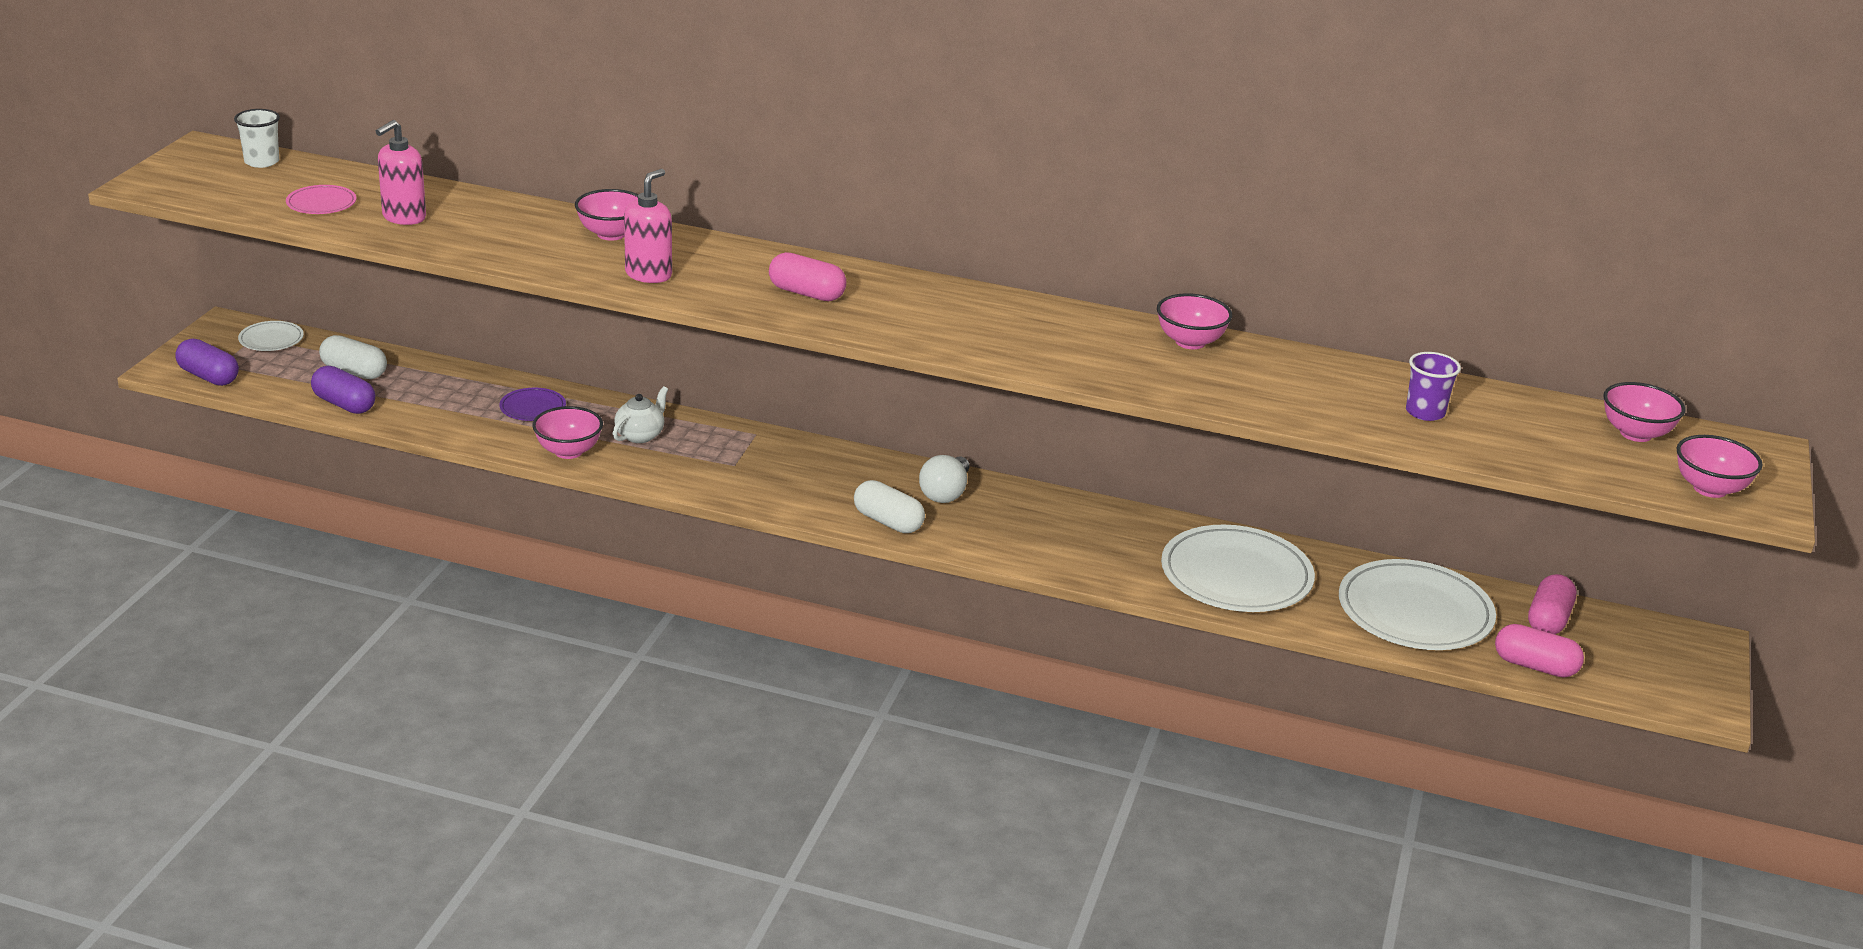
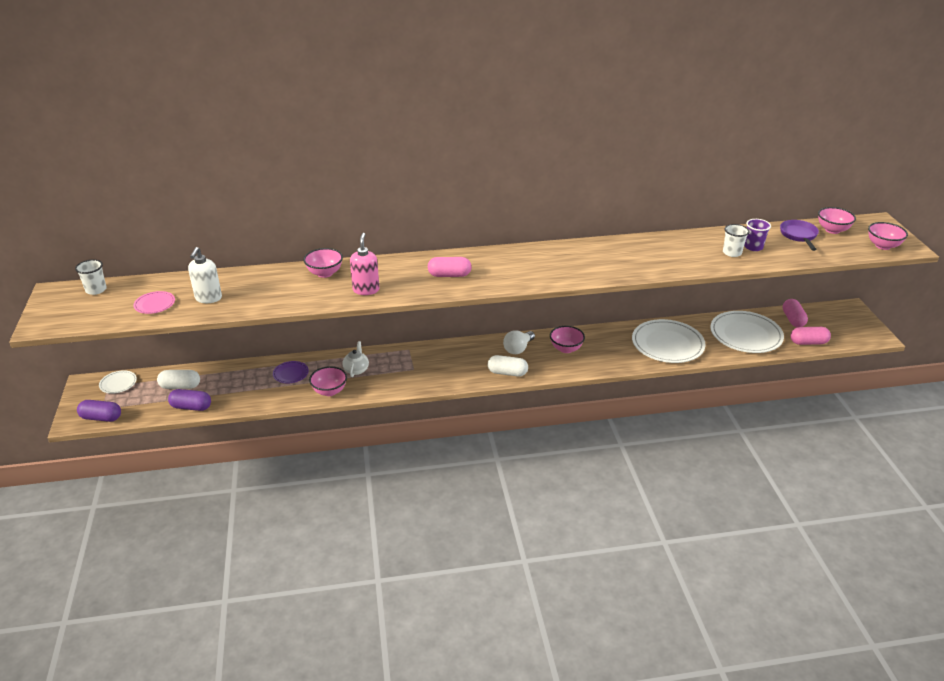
camera: 25 degrees left, 5 degrees up
pink soap dispenser [376,120,426,225] -> white soap dispenser [188,247,222,303]
white light bulb [919,455,969,503] -> white light bulb turned 45 degrees clockwise [503,330,535,354]
pink bowl [1157,293,1232,349] -> pink bowl moved to [550,326,585,353]
none -> white cup [723,224,749,257]
none -> purple pan [780,220,819,251]

